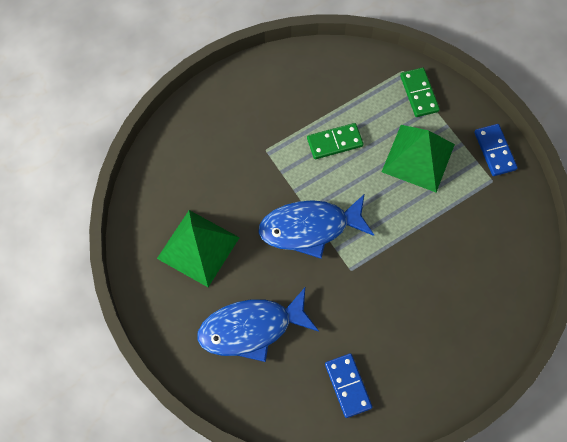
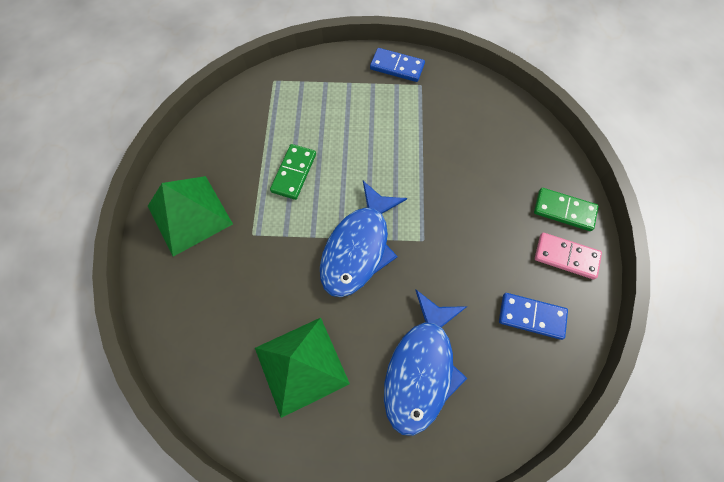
camera: 55 degrees left, 0 degrees up
green pyramid [382,125,455,192] -> green pyramid moved to [148,176,233,257]
green domino [400,68,440,117] -> green domino moved to [534,188,599,231]
none -> pink domino [535,233,602,279]

